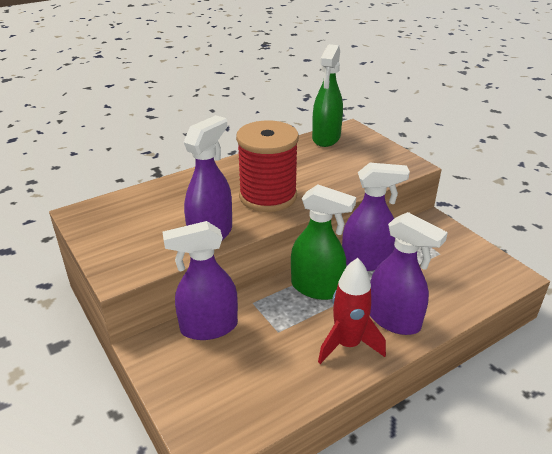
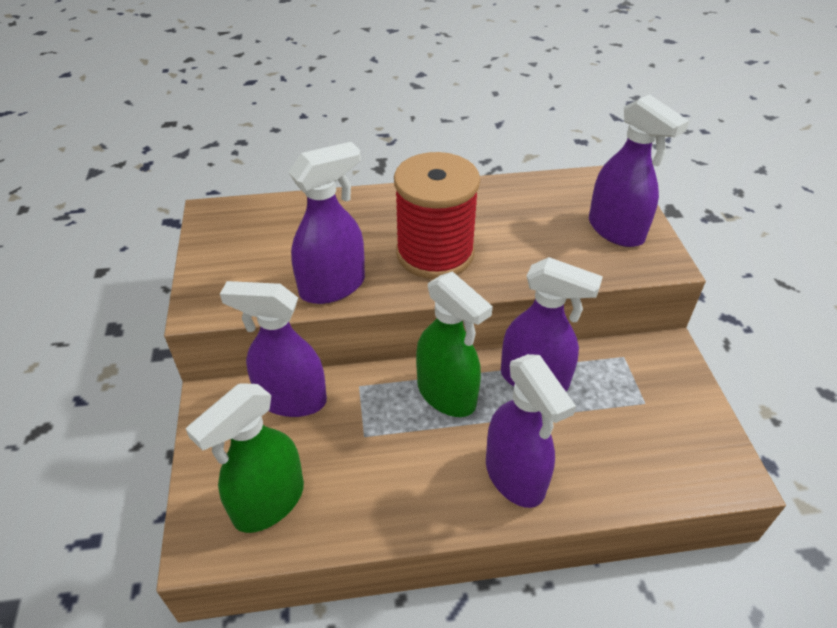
camera: 25 degrees right, 10 degrees up
green spray bottle [312,44,343,147] -> green spray bottle moved to [186,383,304,533]
red rocket [318,258,386,364] -> none
none -> purple spray bottle [589,94,689,247]

